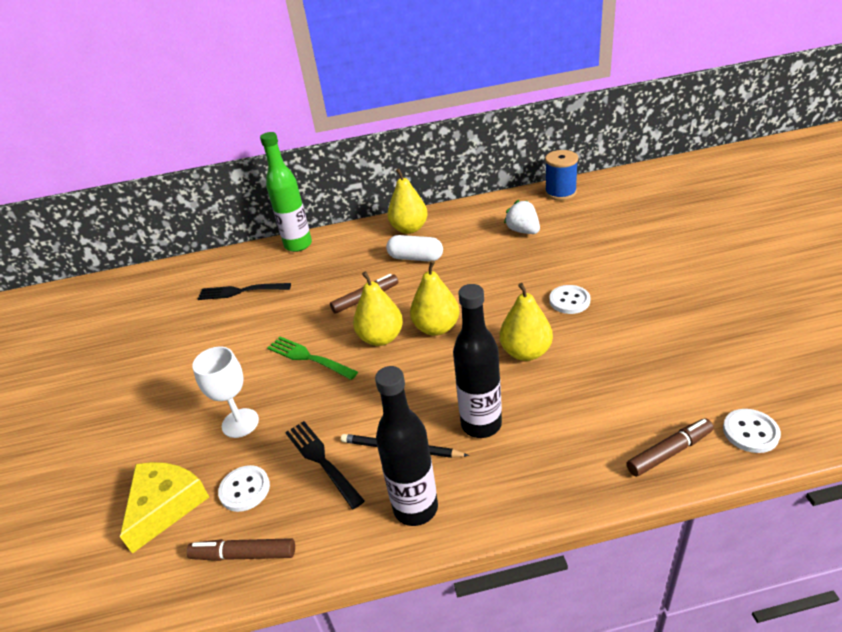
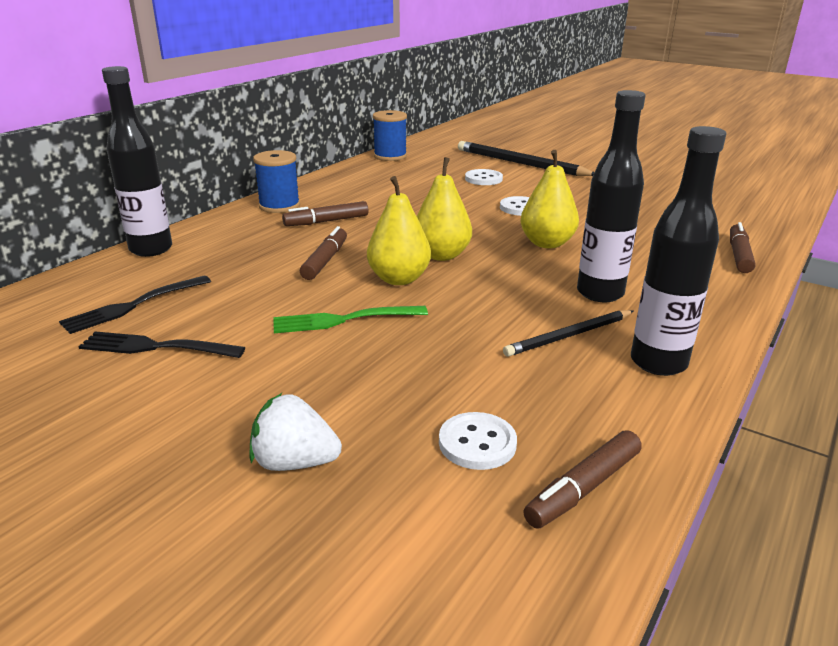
camera: 50 degrees left, 10 degrees down
yellow cheese [120,462,209,554] -> none
white goblet [192,347,259,438] -> none
green bottle [260,132,312,252] -> black bottle [102,66,172,257]
black fork [285,421,365,509] -> black fork moved to [78,331,245,358]
white capsule [386,235,443,262] -> brown marker [282,201,368,226]
yellow pear [387,168,428,234] -> blue spool [253,150,300,213]
white strawberry [504,200,540,234] -> white strawberry moved to [249,393,342,471]
white button [723,409,781,453] -> white button moved to [465,169,503,185]
none -> black pencil [458,141,594,176]

